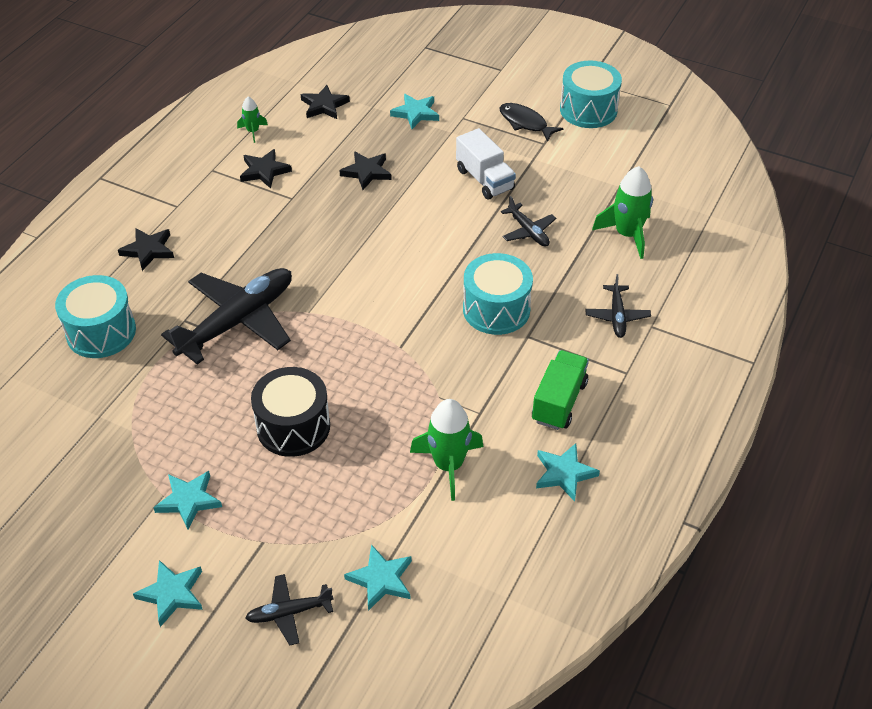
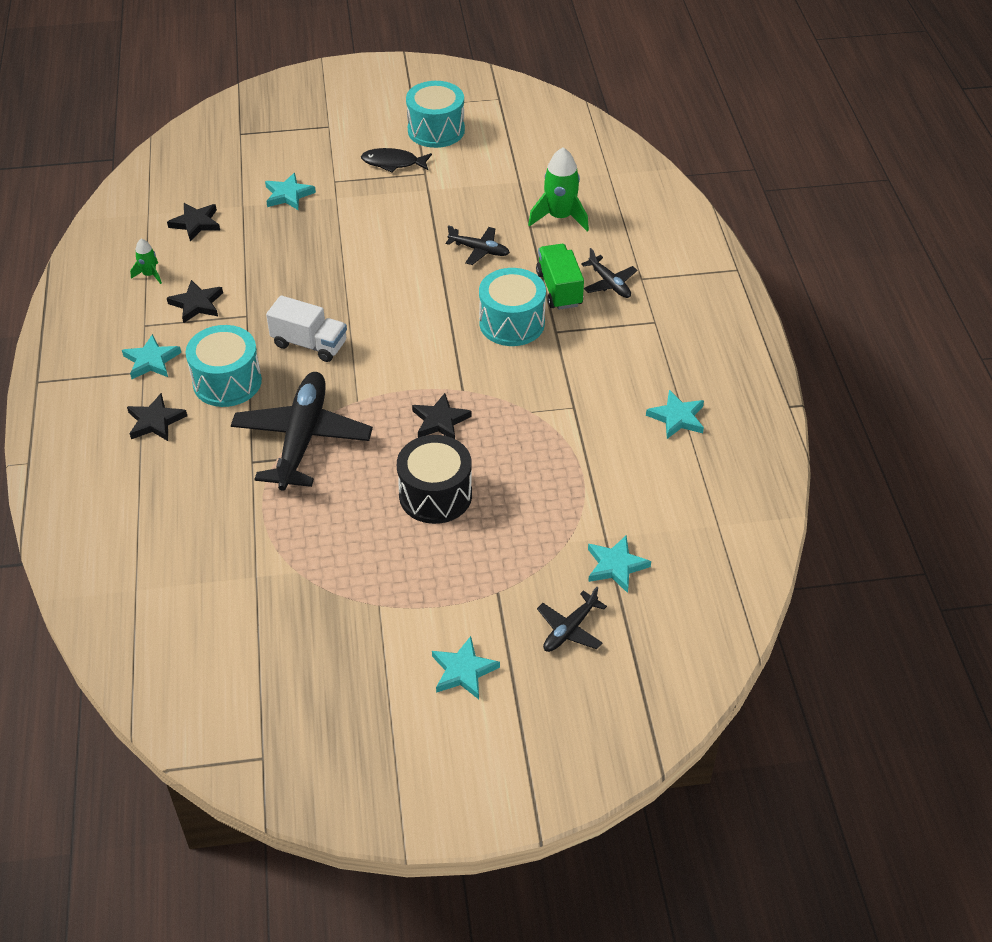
camera: 35 degrees left, 0 degrees up
turquoise drum [55,275,136,358] -> turquoise drum moved to [186,325,262,407]
turquoise star [153,471,222,530] -> turquoise star moved to [122,334,181,379]
black star [339,151,392,190] -> black star moved to [412,393,472,439]
green rocket [410,399,483,501] -> none
white truck [456,128,516,200] -> white truck moved to [266,295,347,362]
green truck [532,350,589,430] -> green truck moved to [536,244,584,310]

